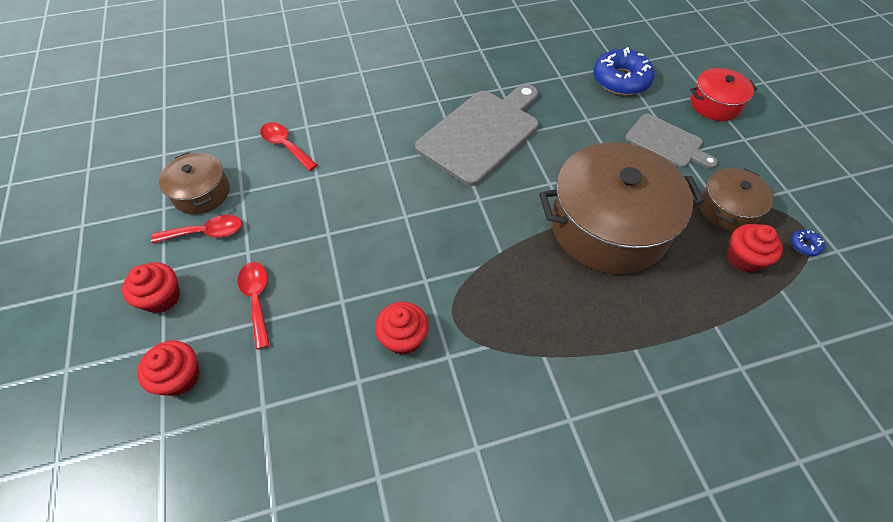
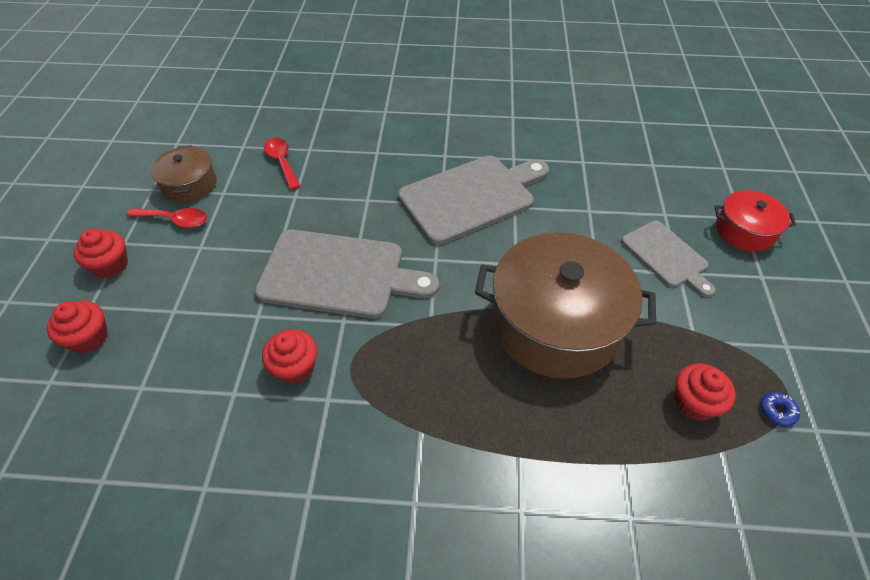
camera: 20 degrees right, 5 degrees down
red spoon [238,262,270,349] -> none
blue donut [593,47,655,95] -> none
brown pot [699,168,774,231] -> none
none -> grey cutting board [255,230,439,319]

